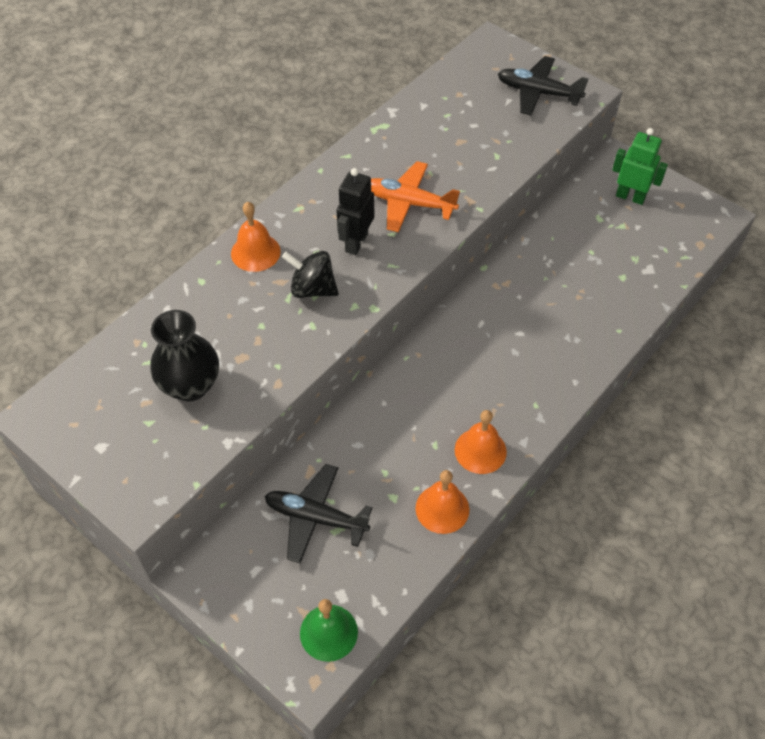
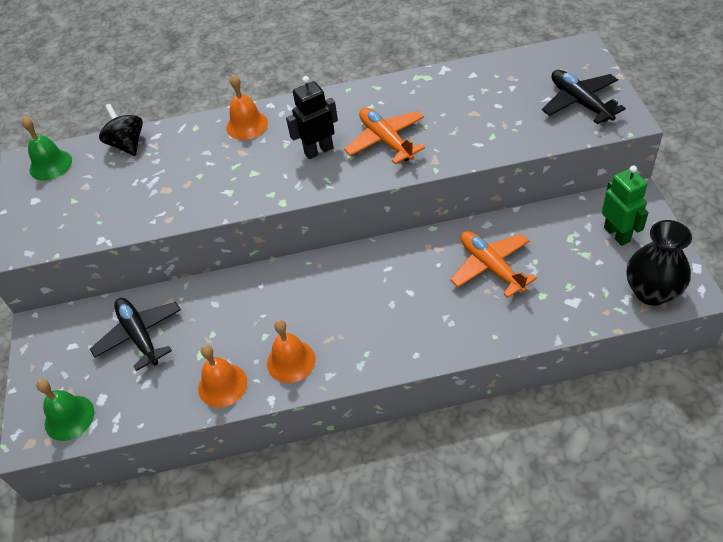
camera: 45 degrees right, 5 degrees down
black vase [150,310,219,402] -> black vase moved to [627,220,692,306]
black spinning top [282,251,339,298] -> black spinning top moved to [99,104,143,156]
none -> green bell [22,116,72,181]
none -> orange plane [450,231,537,298]

